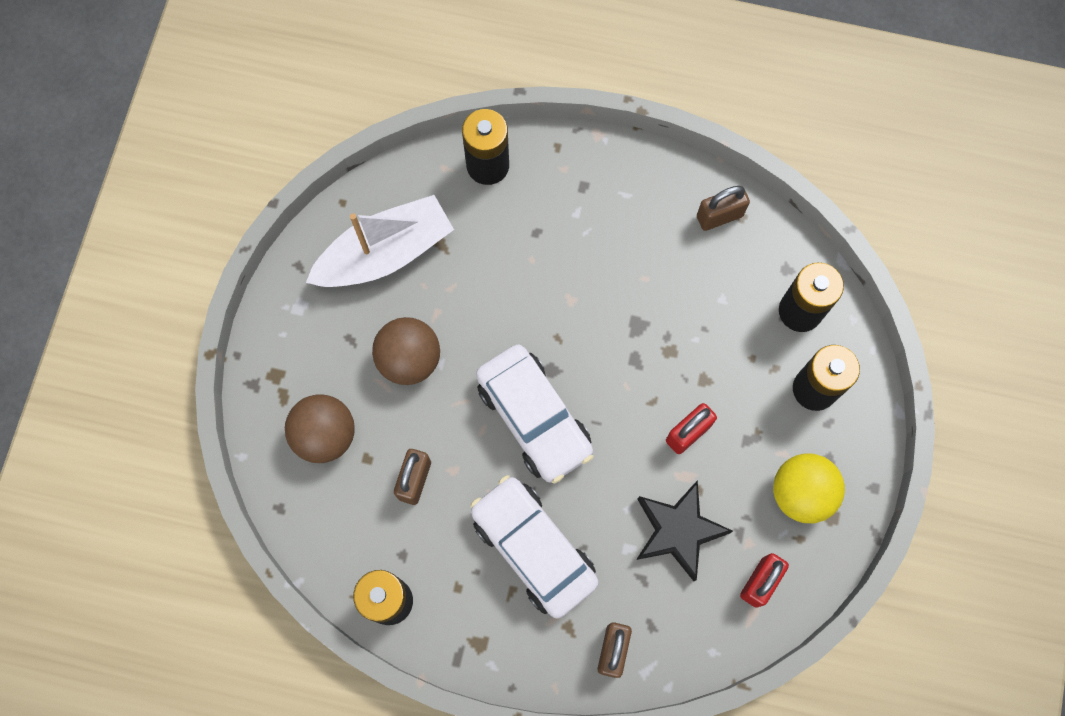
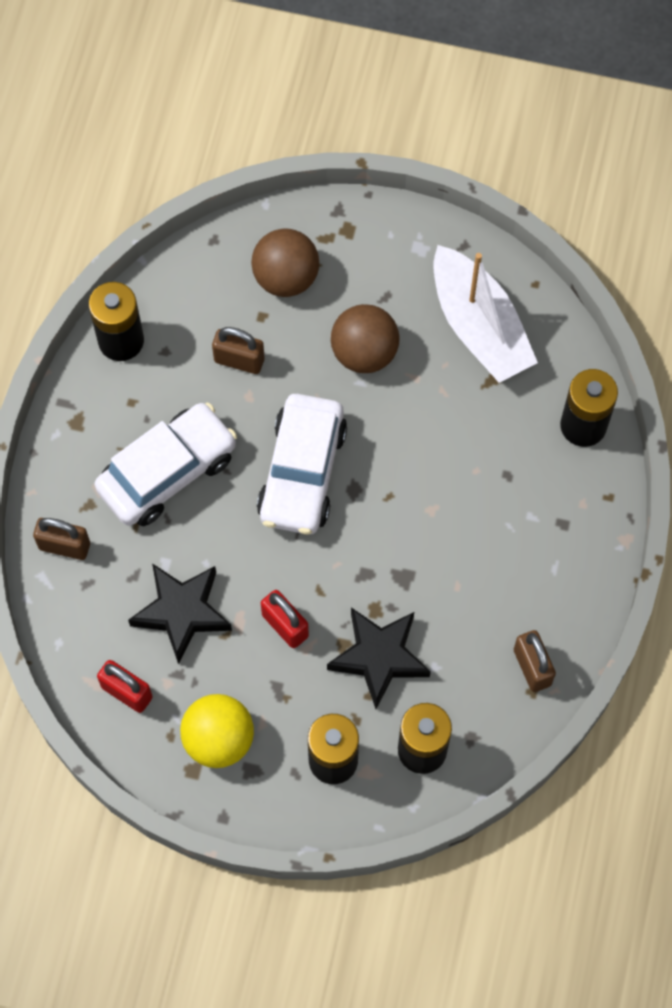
camera: 90 degrees right, 5 degrees down
white car [476,345,594,483] -> white car turned 45 degrees counterclockwise [257,394,347,535]
none -> black star [327,608,431,709]

